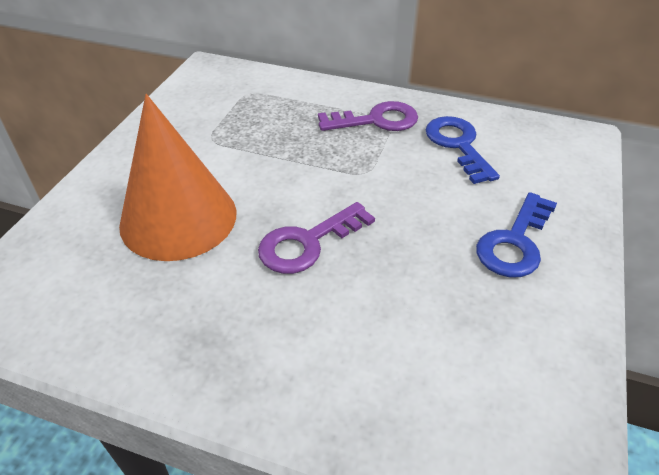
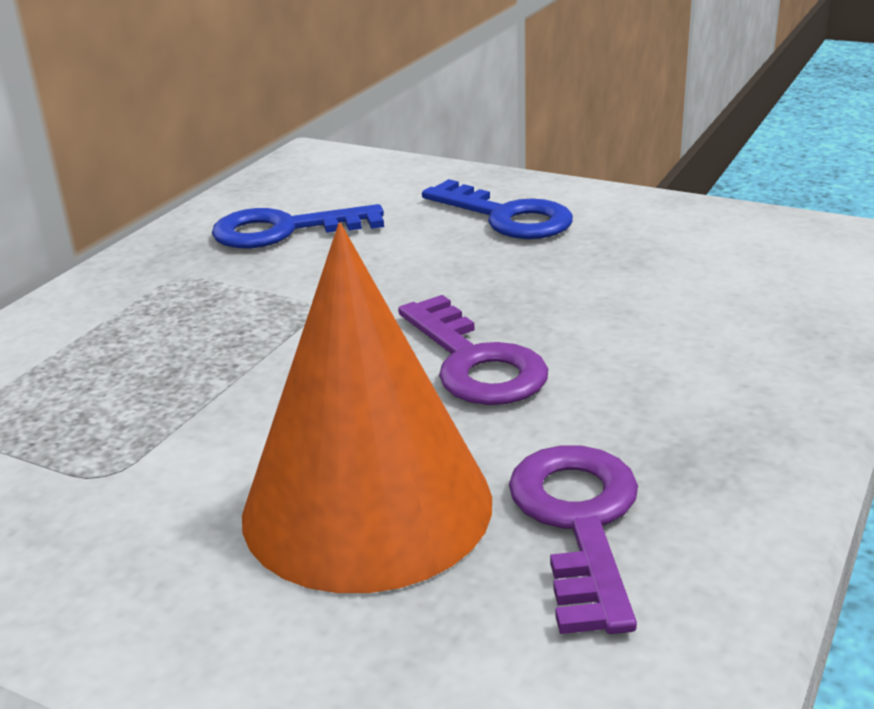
camera: 80 degrees left, 15 degrees down
purple key [318,101,418,131] -> purple key moved to [509,445,638,634]

